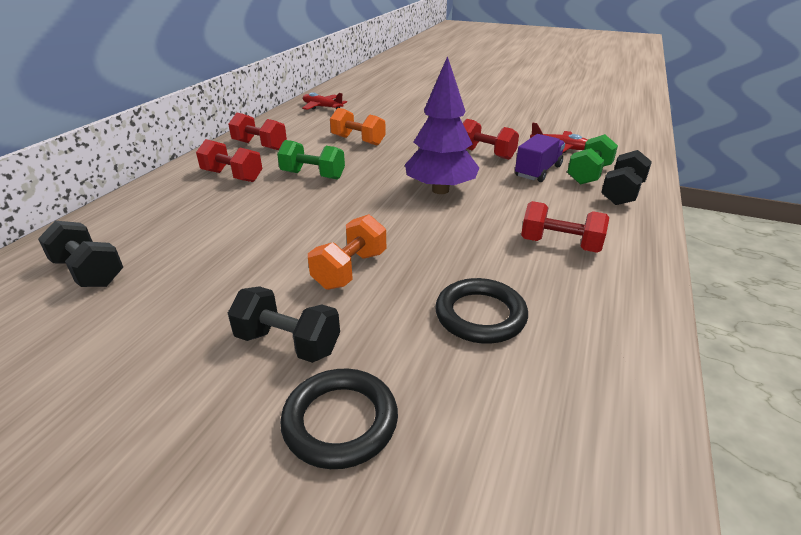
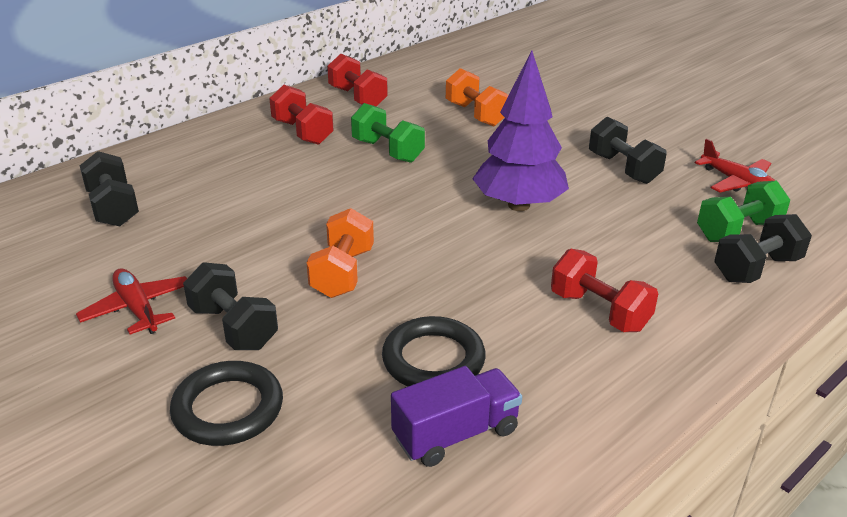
camera: 25 degrees right, 0 degrees up
red plane [302,92,347,110] -> red plane moved to [76,268,187,335]
orange dumbbell [308,214,386,290] -> orange dumbbell turned 45 degrees counterclockwise [307,208,374,298]
red dumbbell [463,119,519,160] -> black dumbbell [589,117,667,184]
purple truck [515,134,565,182] -> purple truck moved to [391,366,522,467]

